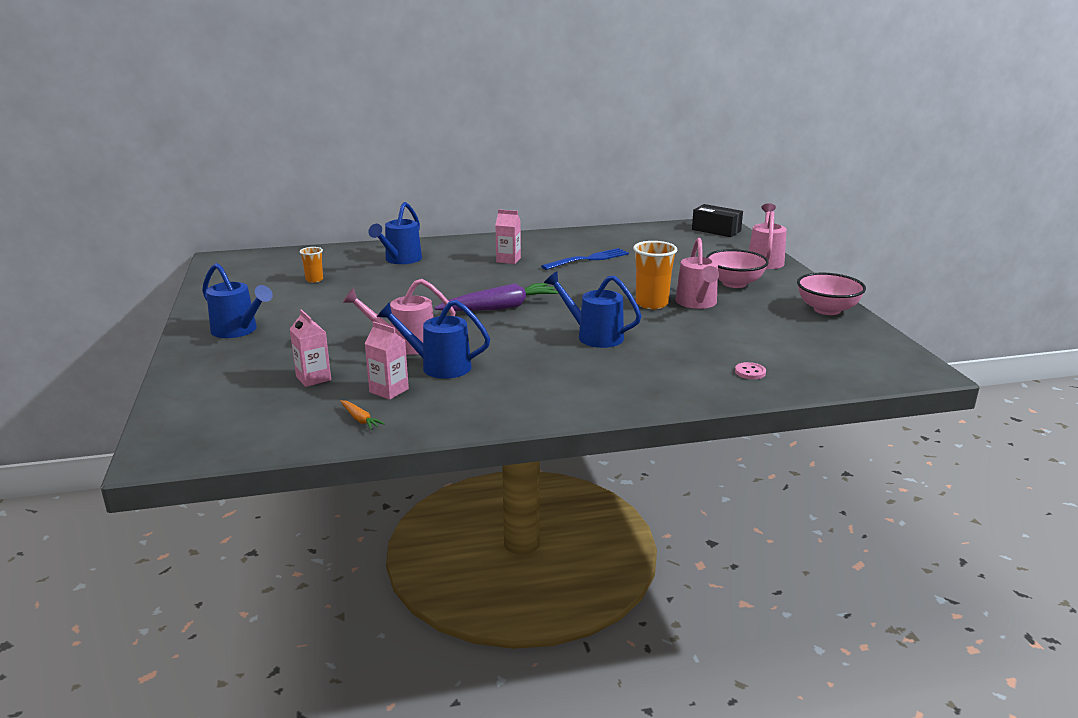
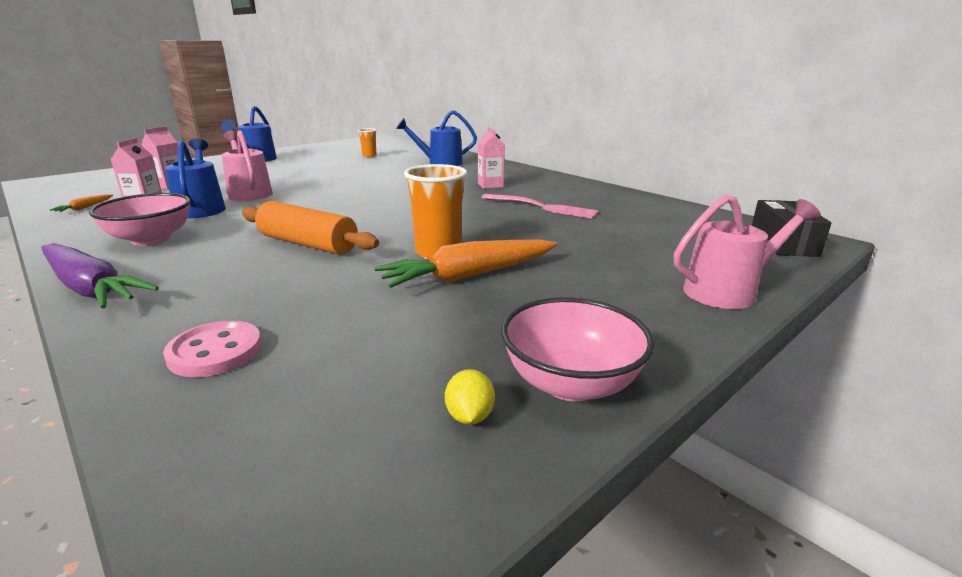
camera: 60 degrees right, 0 degrees up
purple carrot [434,283,559,311] -> purple carrot moved to [41,243,159,309]
blue fork [541,248,629,270] -> pink fork [482,194,599,218]
blue watering can [544,271,642,348] -> orange rolling pin [242,201,379,255]
pink watering can [676,238,719,309] -> orange carrot [375,240,557,288]
pink bowl [706,249,769,288] -> pink bowl moved to [89,193,191,246]
pink button [735,362,766,379] -> pink button [163,321,262,377], size x1.67
none -> yellow lemon [445,369,495,425]

